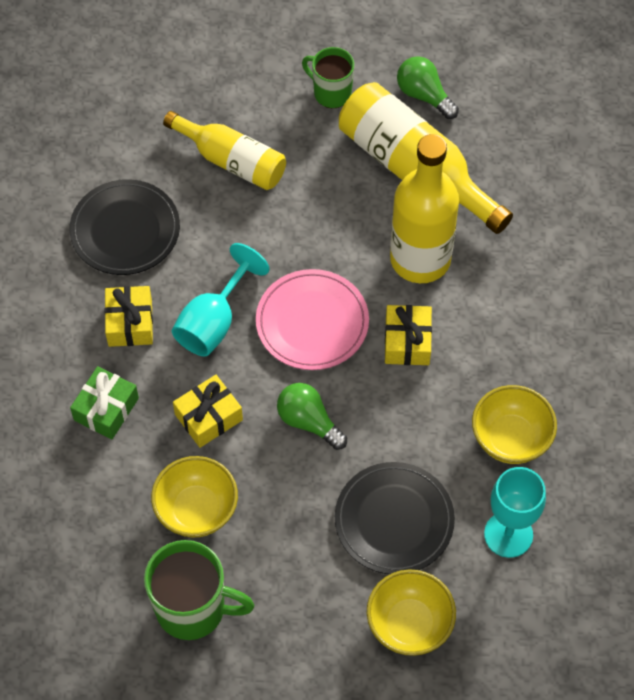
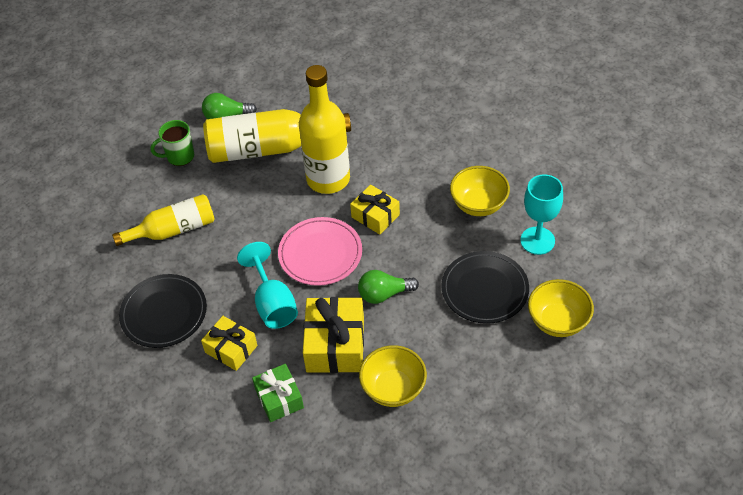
camera: 50 degrees left, 10 degrees down
green mug [144,540,254,640] -> none
yellow gift [173,375,243,448] -> yellow gift [303,297,364,373], size x1.59

